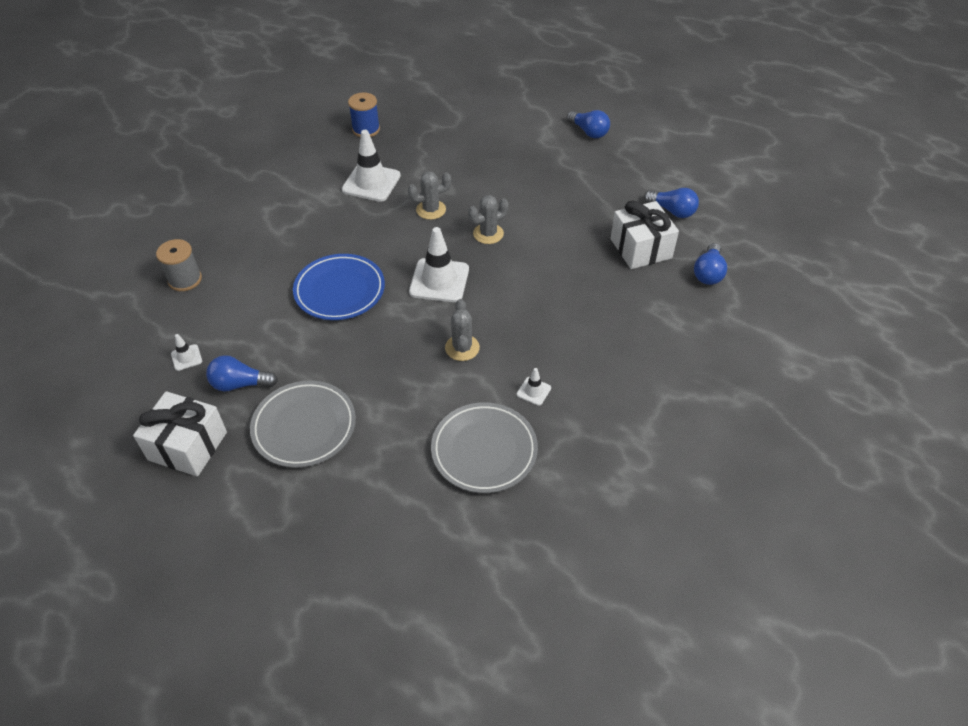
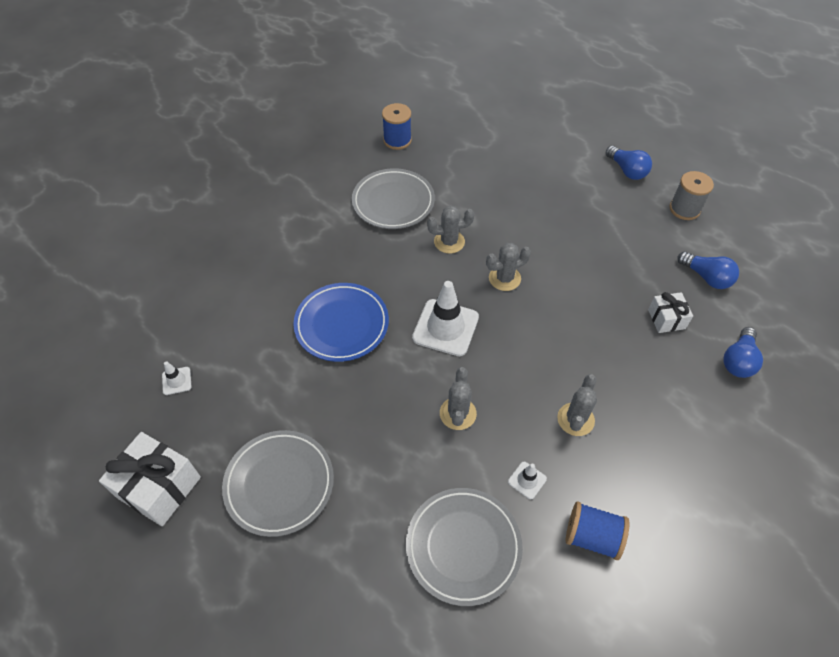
camera: 10 degrees right, 5 degrees up
grey spool [156,239,202,291] -> grey spool moved to [670,171,714,220]
blue light bulb [206,355,278,392] -> none
white traffic cone [342,130,401,202] -> grey plate [352,168,435,229]
white gift [610,201,679,269] -> white gift [648,292,693,333], size x0.58
none -> grey cactus [557,374,597,436]
none -> blue spool [566,502,629,560]

